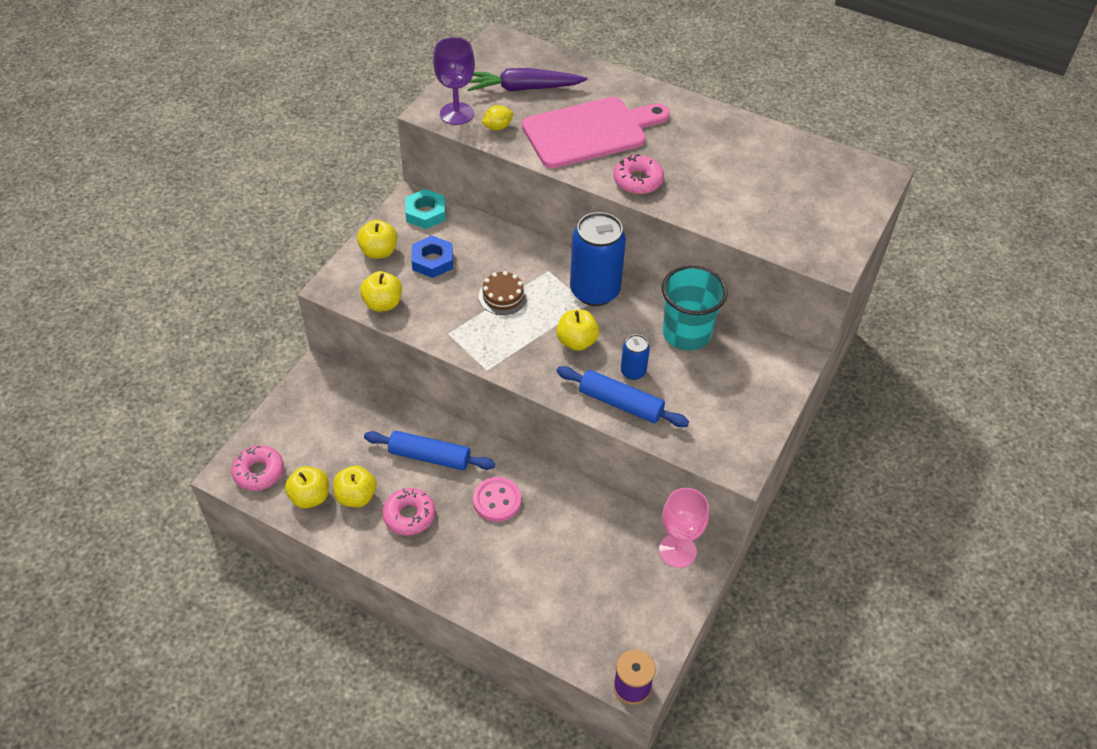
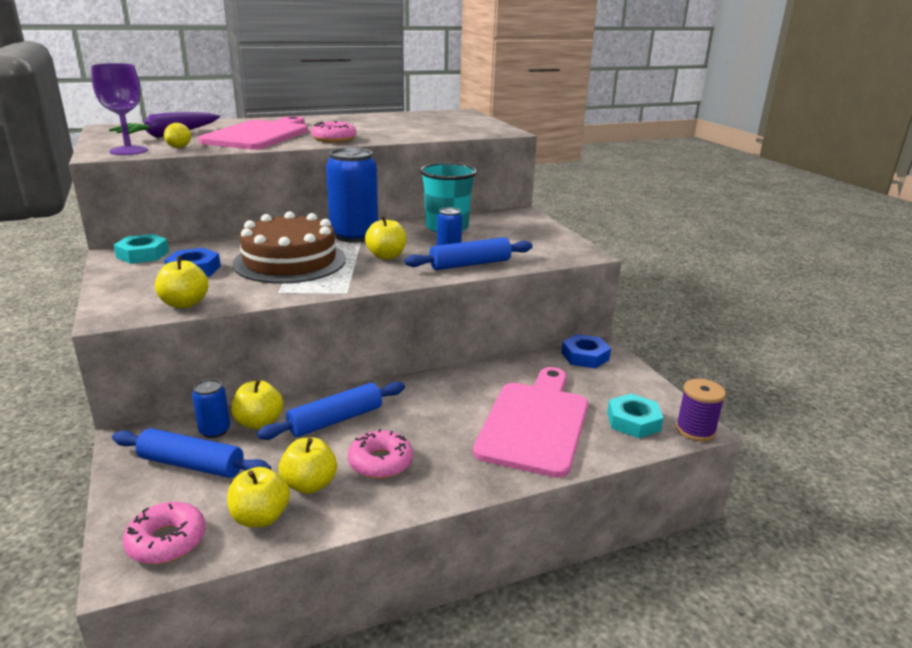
camera: 50 degrees left, 25 degrees down
yellow apple [357,220,398,259] -> yellow apple moved to [231,379,283,429]
pink button [473,477,521,522] -> none
brown cake [478,271,528,315] -> brown cake [233,211,346,284], size x2.16
pink goblet [659,488,709,568] -> blue nut [561,334,611,368]
none -> blue rolling pin [112,428,271,478]
none -> blue can [192,379,230,438]
none -> pink cutting board [473,367,588,478]
none -> turquoise nut [607,394,663,438]

